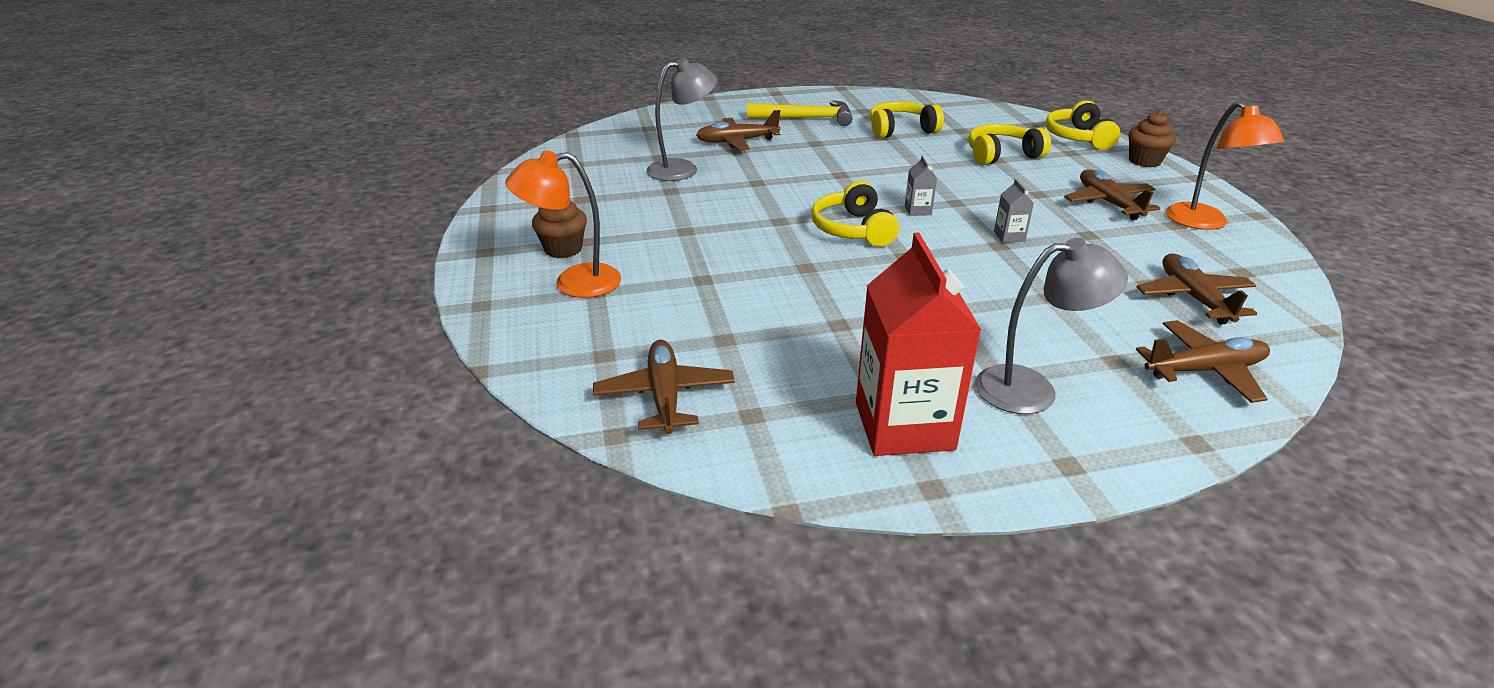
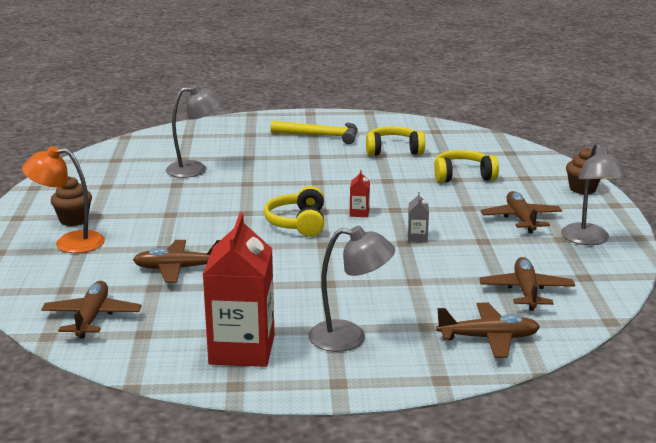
camera: 10 degrees right, 10 degrees down
brown plane [696,110,780,150] -> brown plane moved to [133,240,220,283]
grey carton [905,156,937,216] -> red carton [350,170,370,217]
yellow headphones [1045,100,1120,150] -> none
orange lamp [1166,101,1284,230] -> grey lamp [561,143,626,245]

